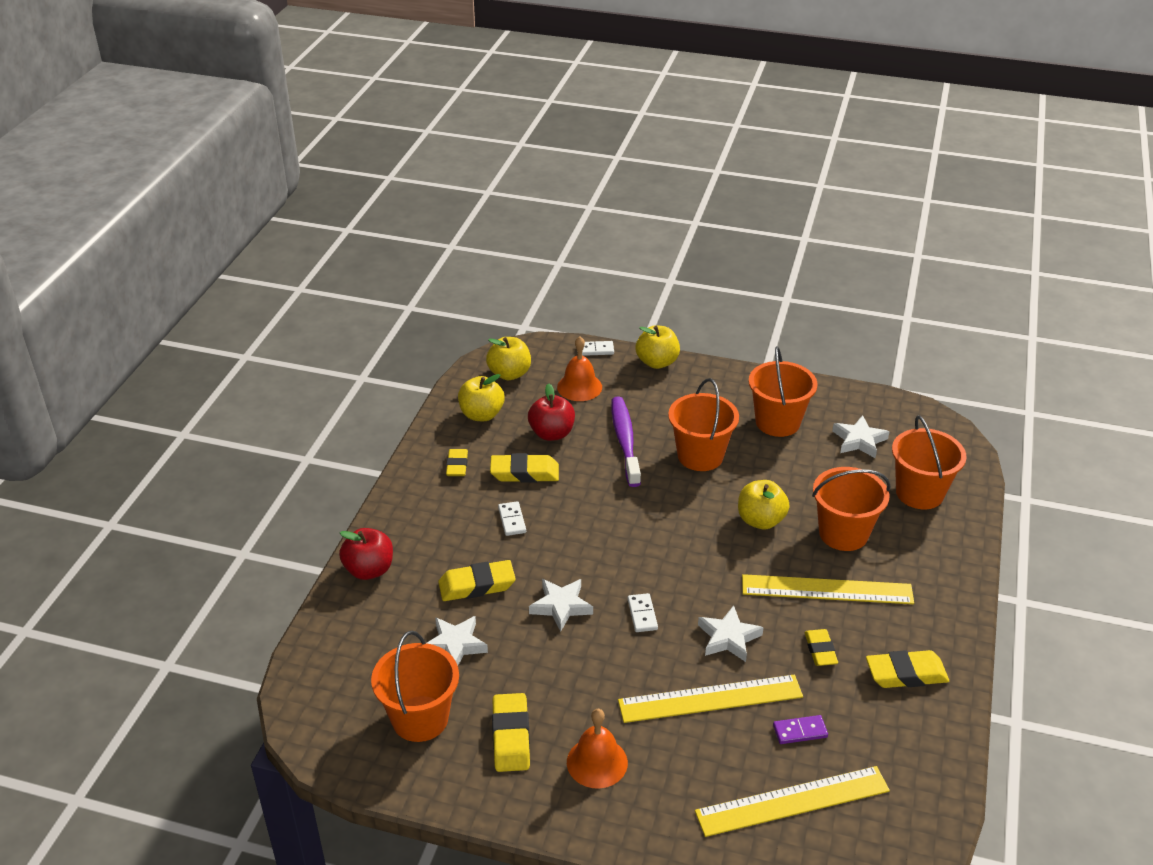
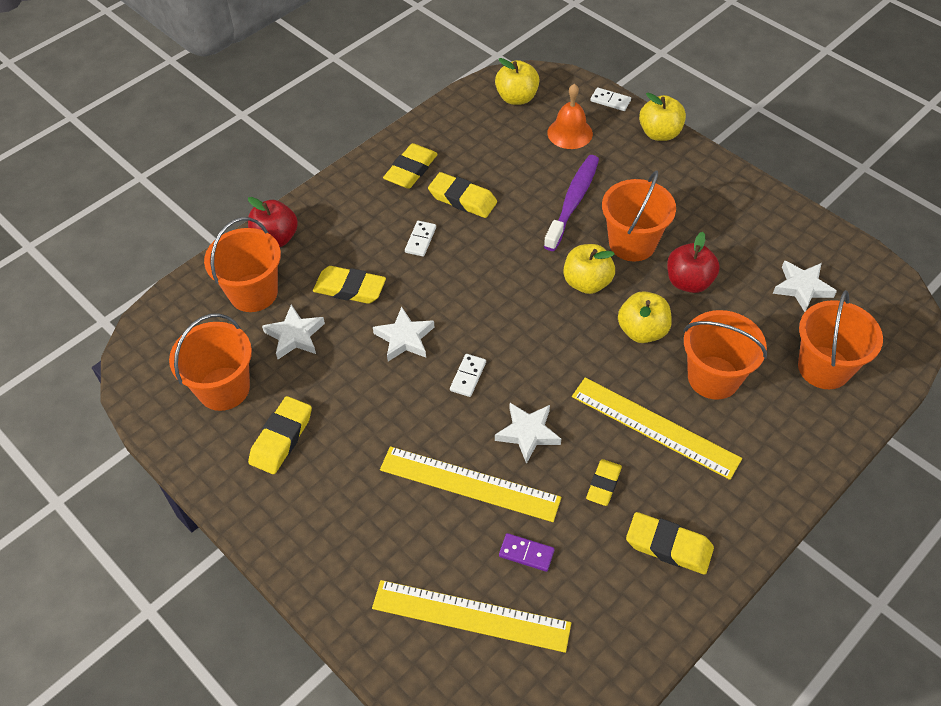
camera: 30 degrees right, 15 degrees up
yellow eraser [446,449,468,476] -> yellow eraser [383,143,438,189], size x1.51
yellow apple [458,374,505,421] -> yellow apple moved to [563,244,615,294]
red apple [528,383,575,441] -> red apple moved to [667,232,720,293]
orange bell [567,709,628,788] -> none
orange bucket [748,346,818,437] -> orange bucket moved to [204,217,281,312]

